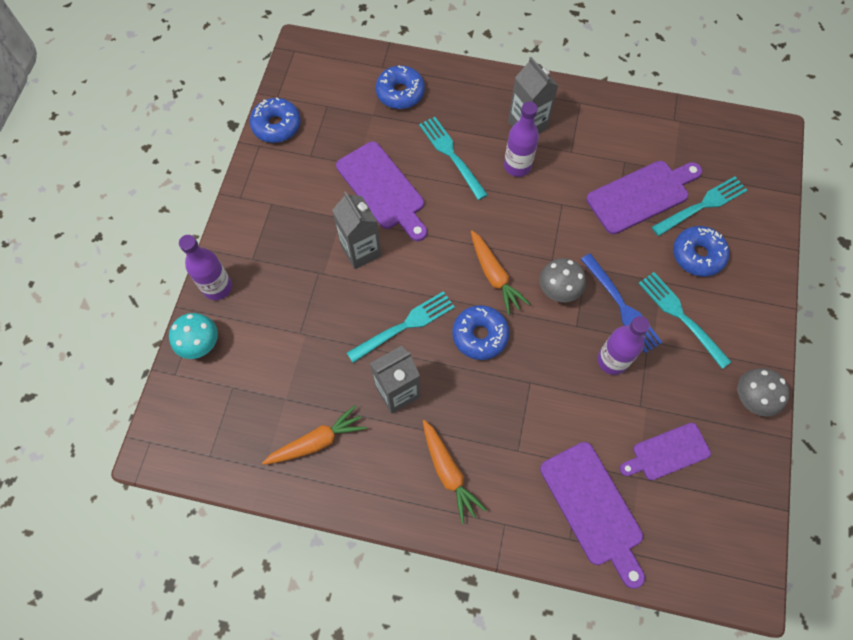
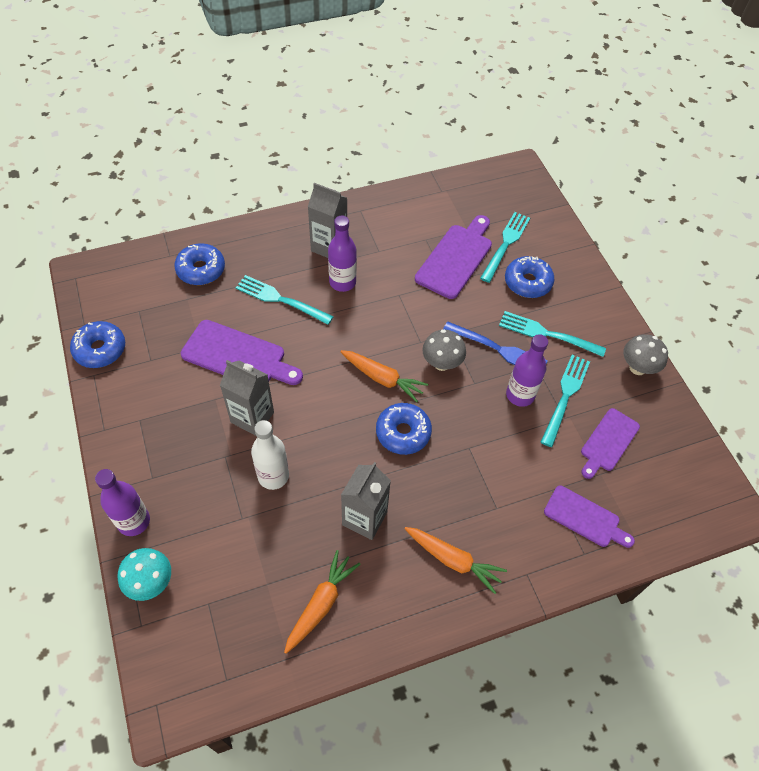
camera: 35 degrees left, 10 degrees down
turquoise fork [347,291,455,363] -> turquoise fork moved to [541,355,590,447]
purple cutting board [540,442,645,589] -> purple cutting board [544,486,635,548], size x0.65
none -> white bottle [251,420,289,490]

